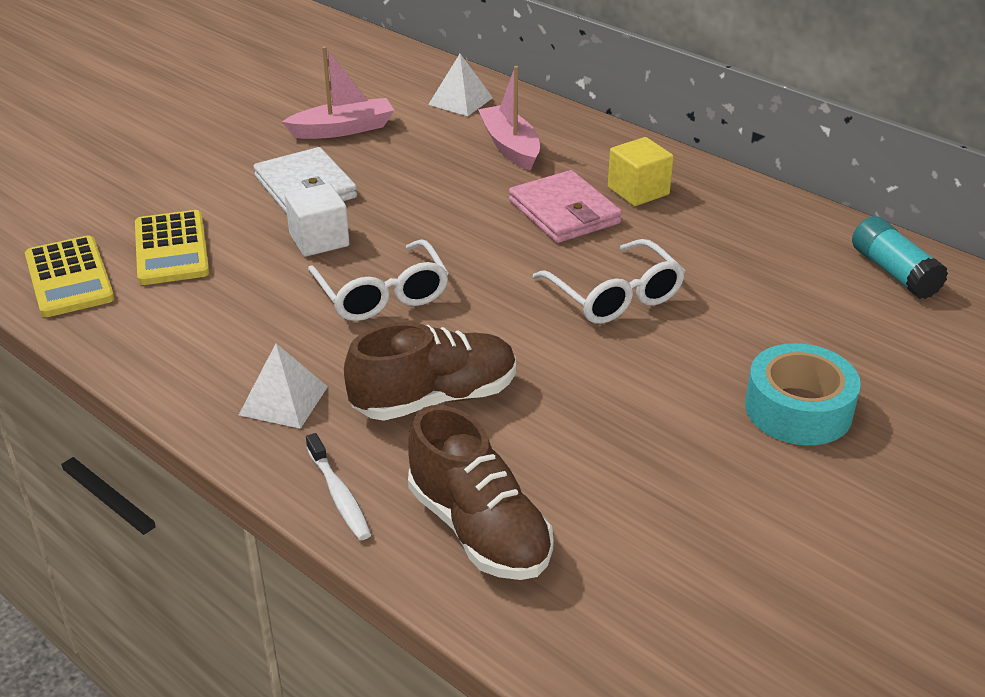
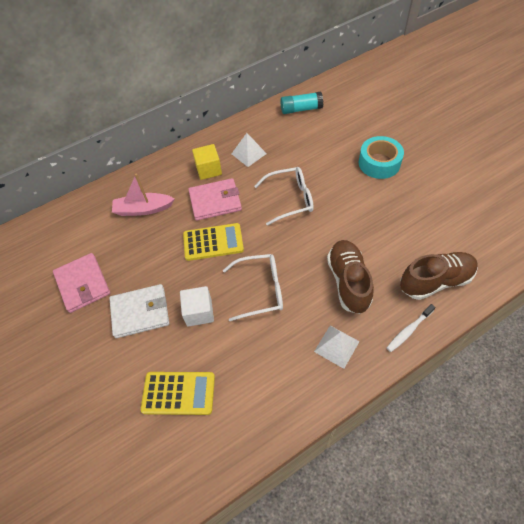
camera: 70 degrees left, 20 degrees up
yellow calculator [25,235,115,317] -> yellow calculator moved to [183,223,244,261]
pink boat [282,46,394,139] -> pink wallet [53,253,110,313]
white toothbrush [306,433,371,540] -> white toothbrush turned 150 degrees clockwise [387,304,435,352]
white pyramid [428,54,493,116] -> white pyramid moved to [232,133,267,167]

